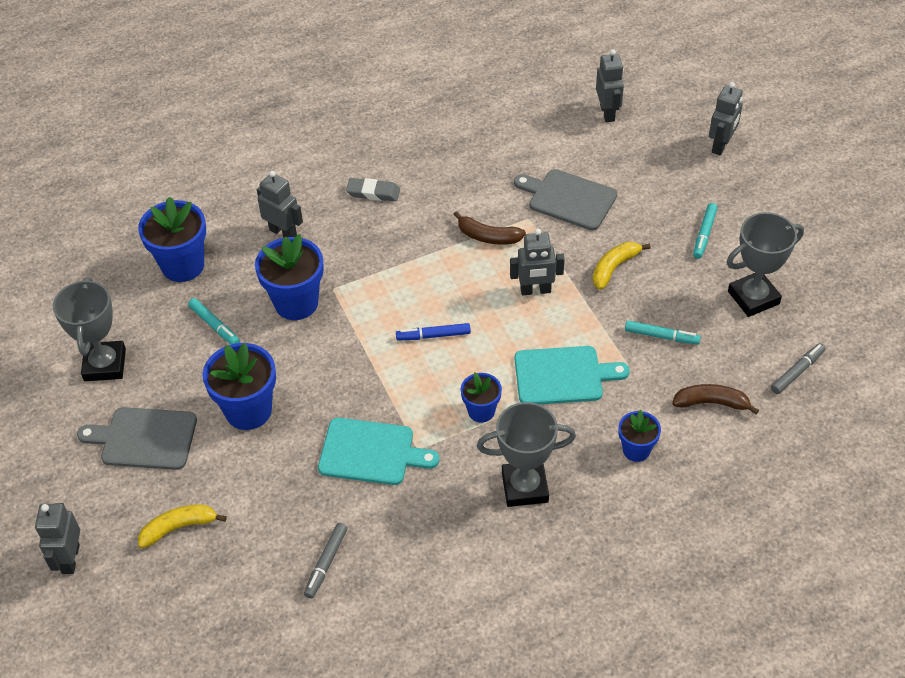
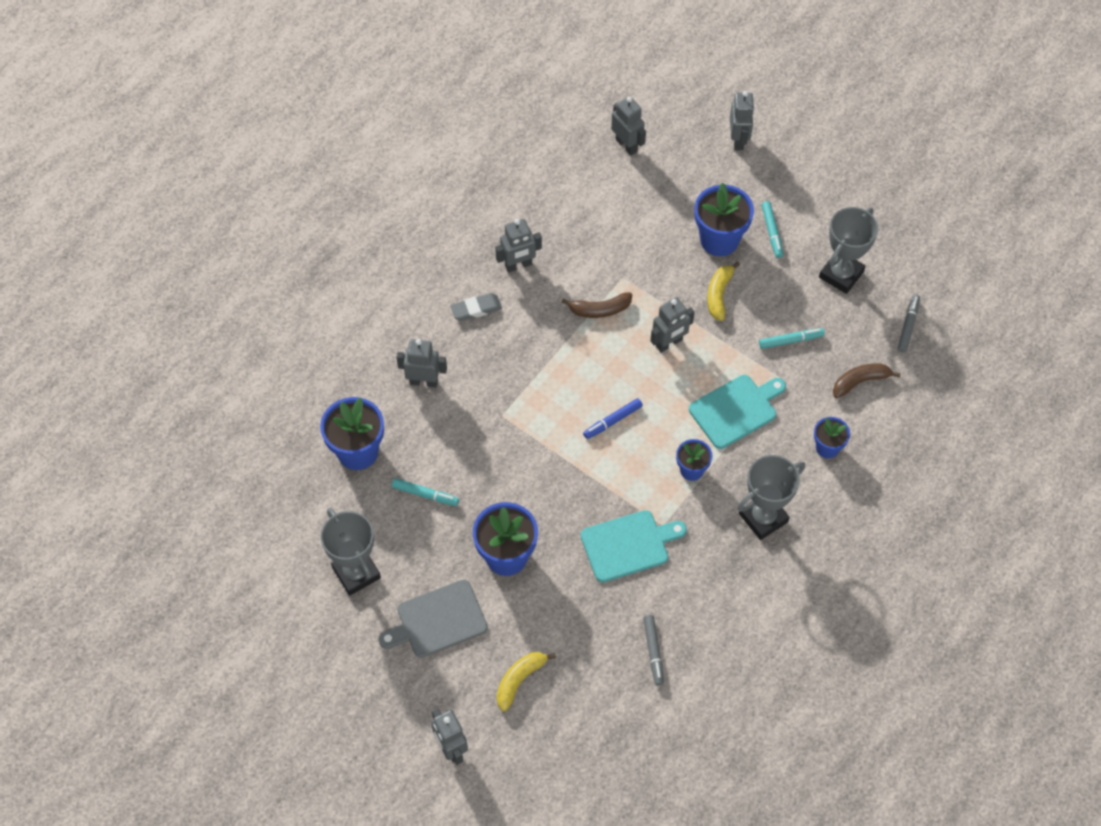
camera: 30 degrees left, 10 degrees up
blue flower pot [255,234,324,320] -> blue flower pot moved to [695,183,754,256]
grey cutting board [514,169,617,230] -> none
none -> grey robot [495,219,542,272]

